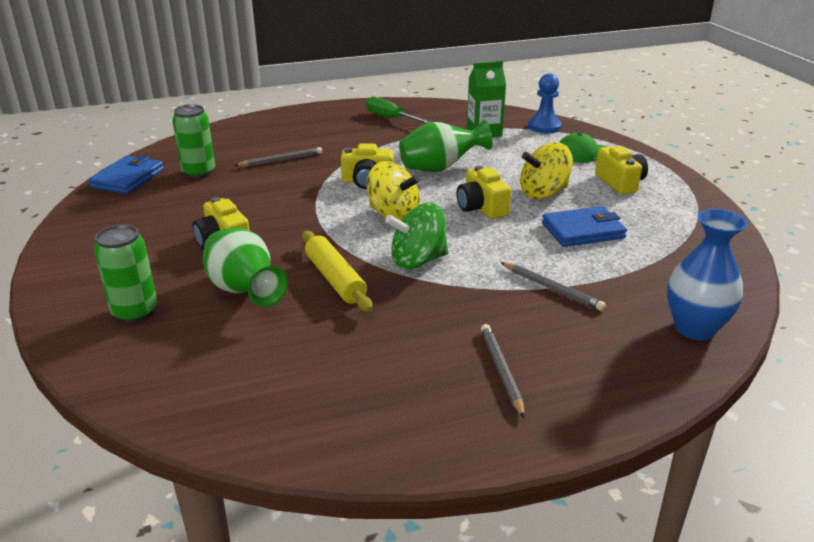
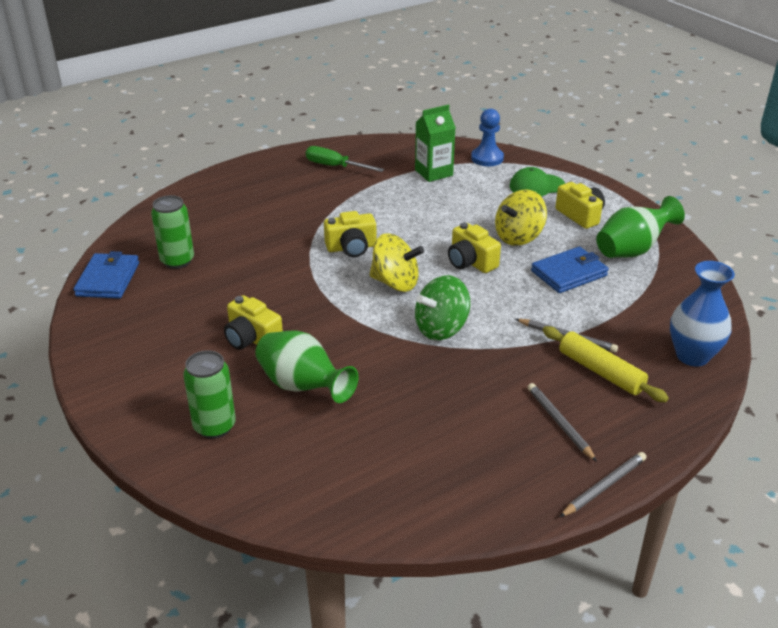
camera: 15 degrees left, 5 degrees up
grey pencil [234,147,322,167] -> grey pencil moved to [560,452,646,517]
yellow rolling pin [302,231,373,312] -> yellow rolling pin moved to [543,326,669,402]
green vase [399,120,493,172] -> green vase moved to [596,196,685,258]

